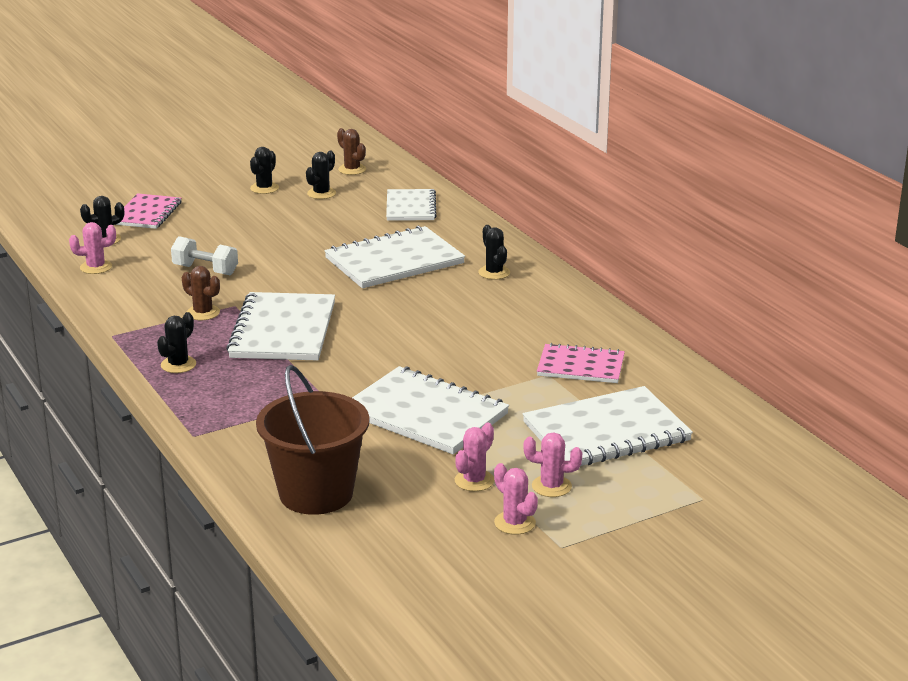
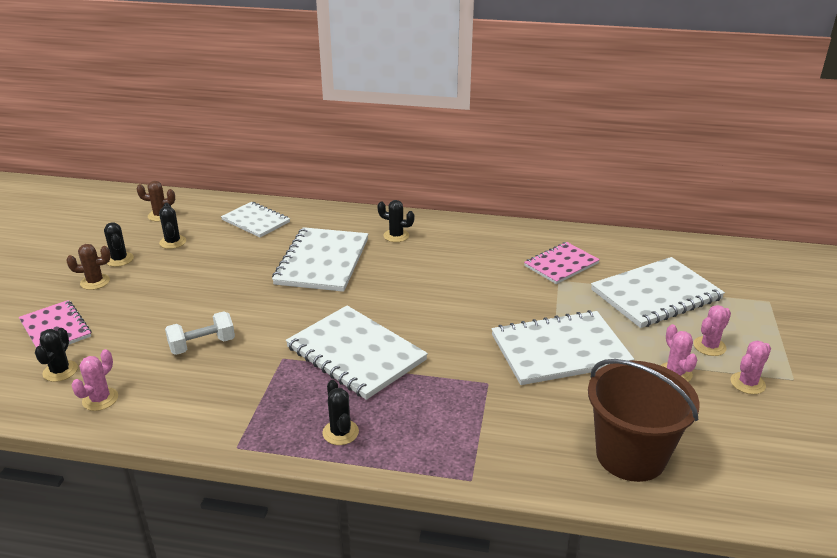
camera: 50 degrees left, 5 degrees up
brown cactus [182,266,220,320] -> brown cactus moved to [66,244,111,290]
pink cactus [494,463,538,535] -> pink cactus turned 45 degrees counterclockwise [730,341,771,394]
white notebook [522,386,693,466] -> white notebook turned 45 degrees clockwise [591,257,725,328]

